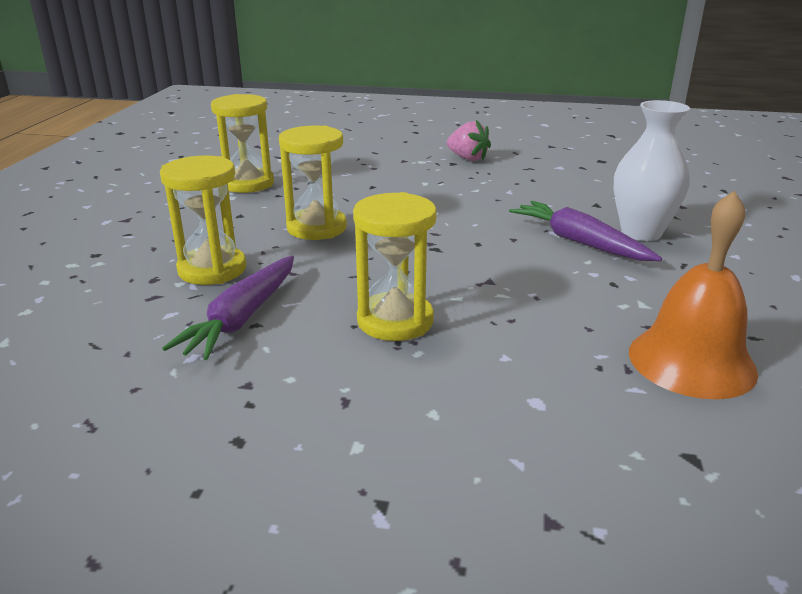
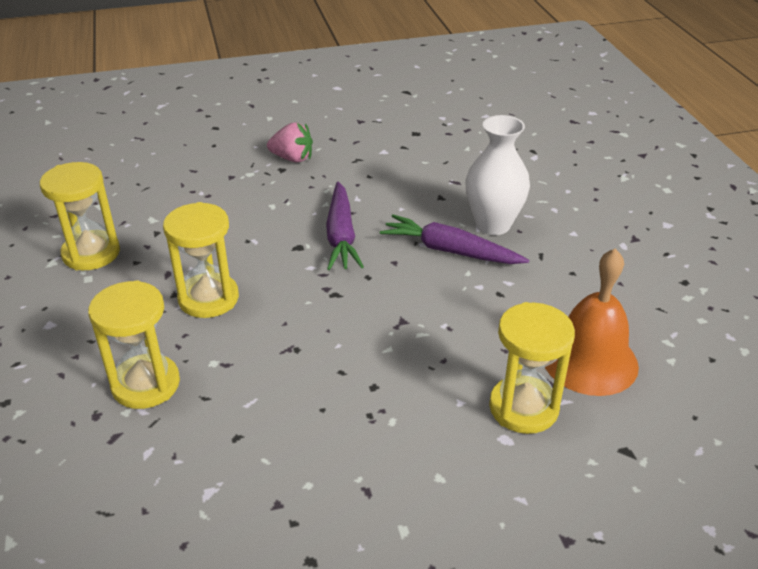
camera: 25 degrees left, 10 degrees up
purple carrot [162,256,294,360] -> purple carrot moved to [326,182,364,270]
yellow hourglass [353,192,437,341] -> yellow hourglass moved to [489,302,575,434]

